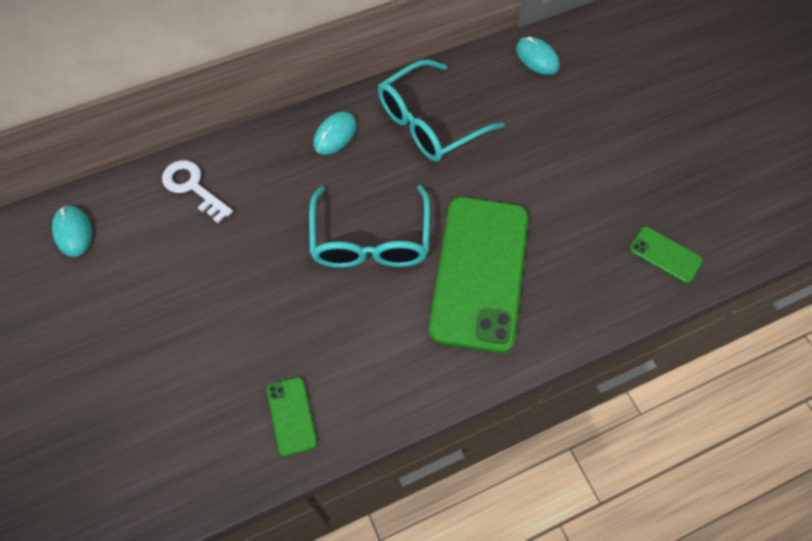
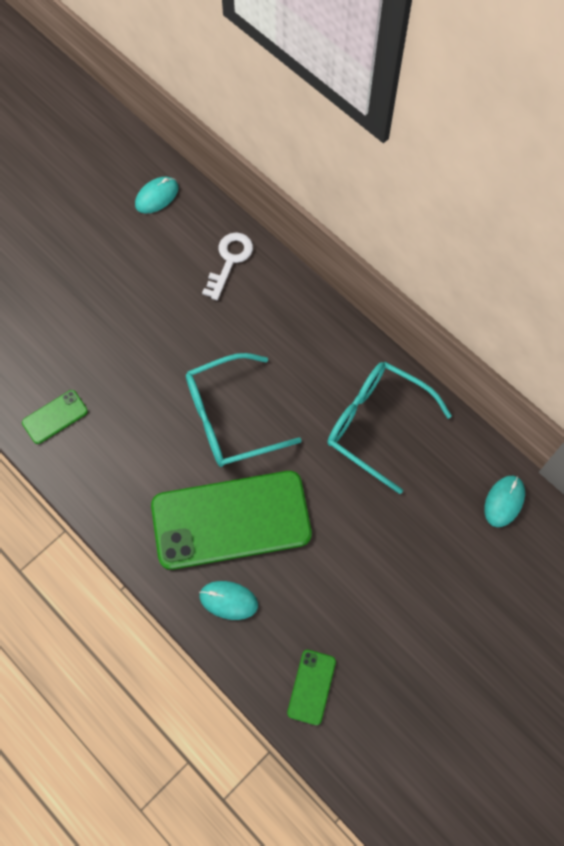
camera: 70 degrees right, 5 degrees up
turquoise mouse [313,112,357,155] -> turquoise mouse moved to [199,581,258,620]

